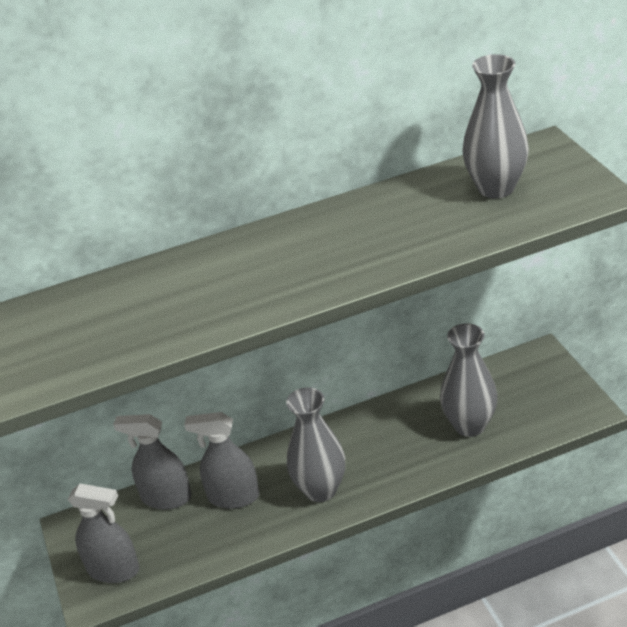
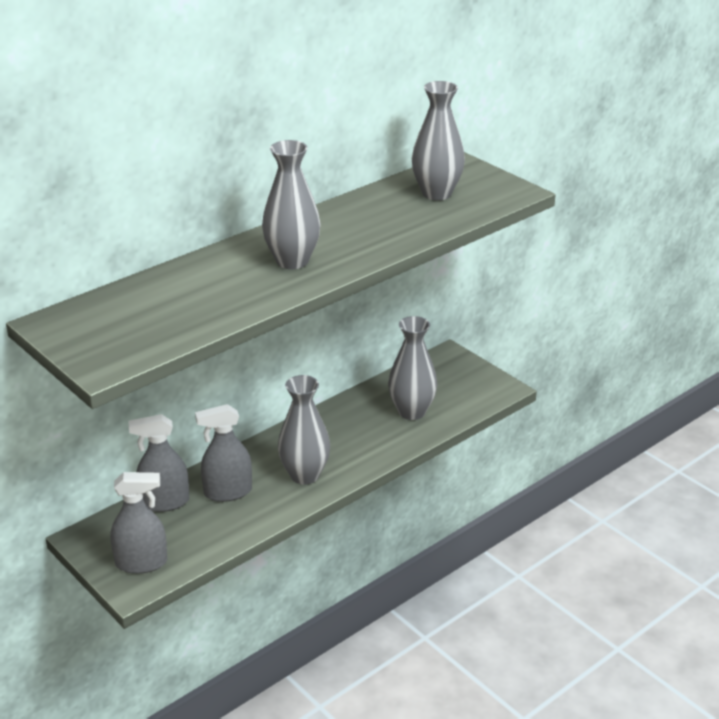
camera: 25 degrees left, 5 degrees down
none -> grey vase [262,140,321,269]

